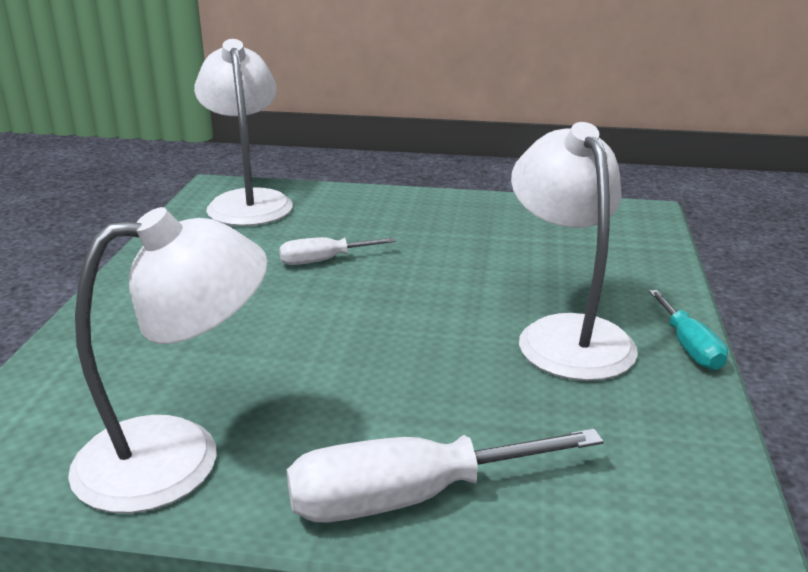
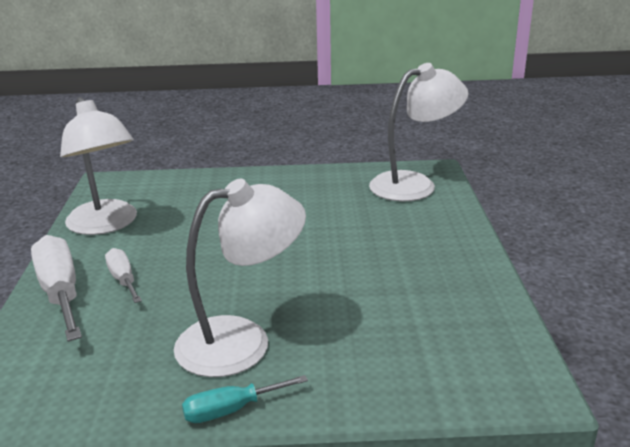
camera: 80 degrees right, 0 degrees up
white screwdriver [279,237,396,265] -> white screwdriver moved to [105,248,142,303]

